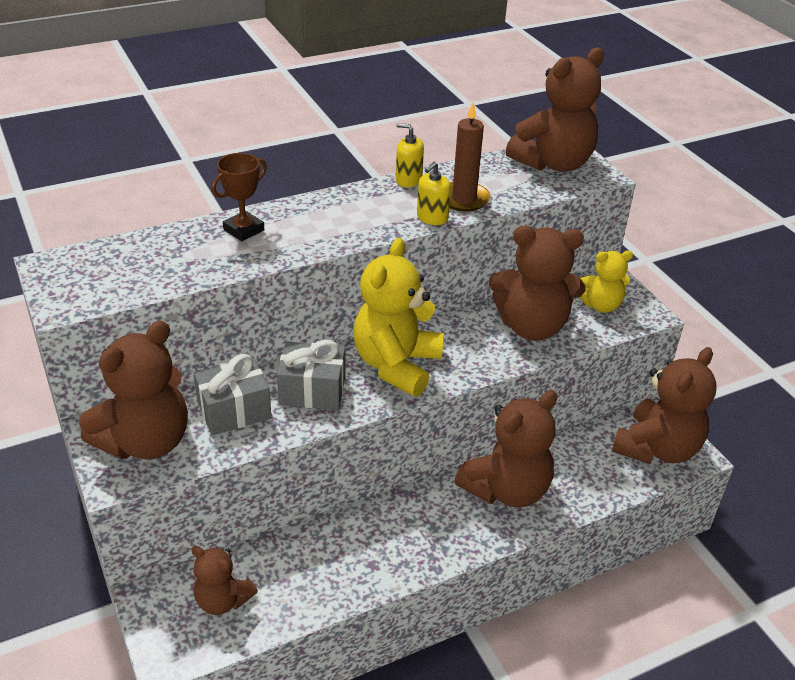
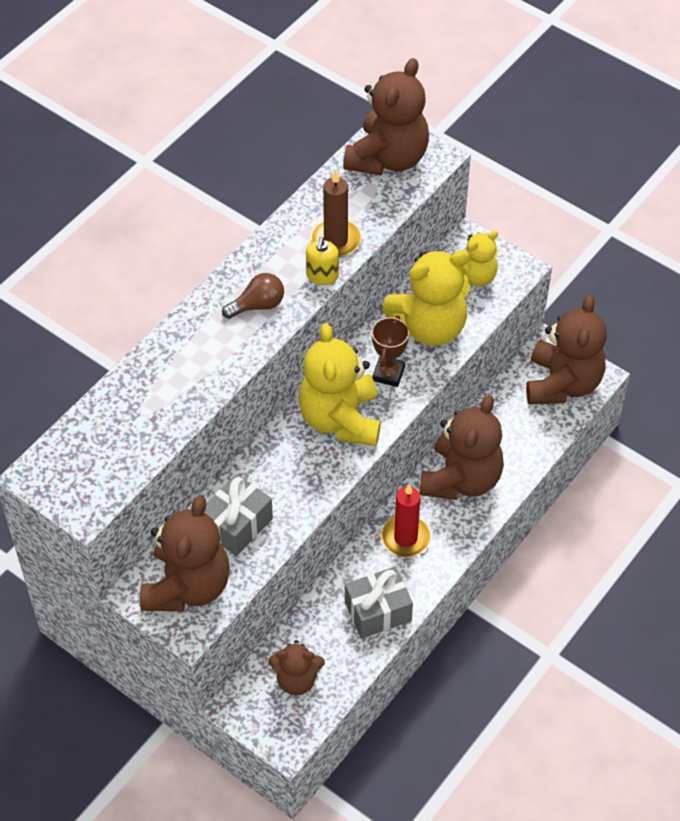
camera: 25 degrees left, 15 degrees up
brown trophy [211,153,267,241] -> brown trophy moved to [372,315,409,387]
grey gift [277,340,346,410] -> grey gift moved to [345,567,413,639]
yellow soap dispenser [396,123,424,187] -> none
brown teddy bear [489,226,585,341] -> yellow teddy bear [382,250,470,346]
none -> brown light bulb [222,273,284,319]
none -> red candle [381,484,431,557]

